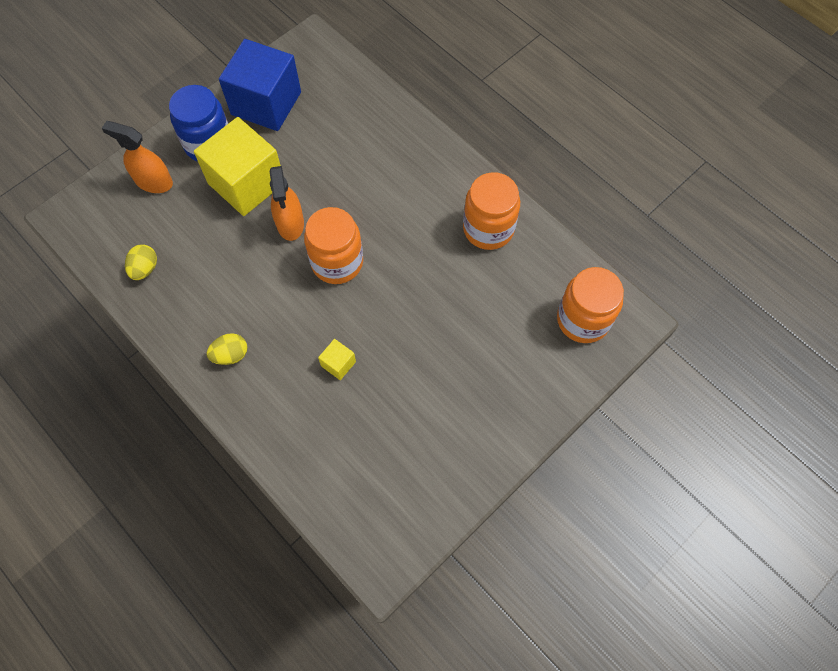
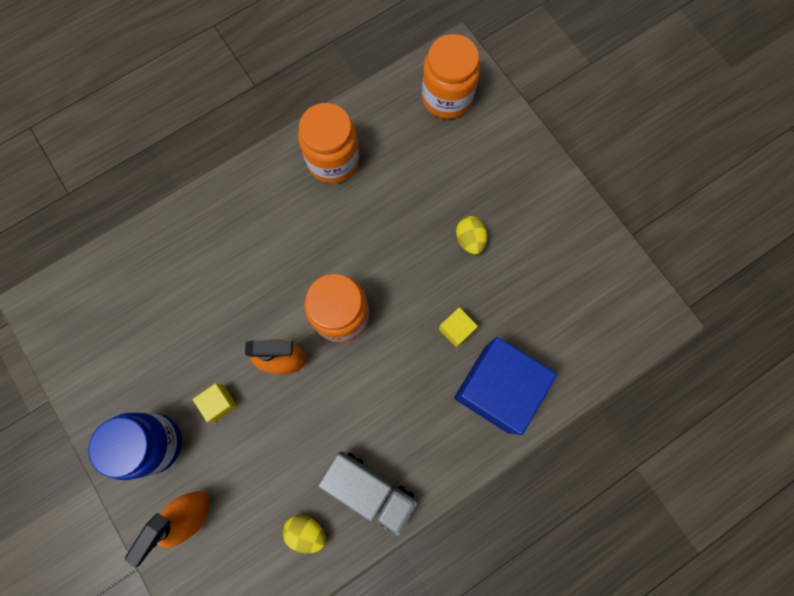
camera: 80 degrees left, 10 degrees up
yellow cube [194,117,281,216] -> yellow cube [193,383,237,422], size x0.41
yellow egg [207,333,248,365] -> yellow egg moved to [456,216,487,255]
blue cube [219,39,301,131] -> blue cube moved to [454,337,557,435]
none -> grey truck [318,451,417,535]

